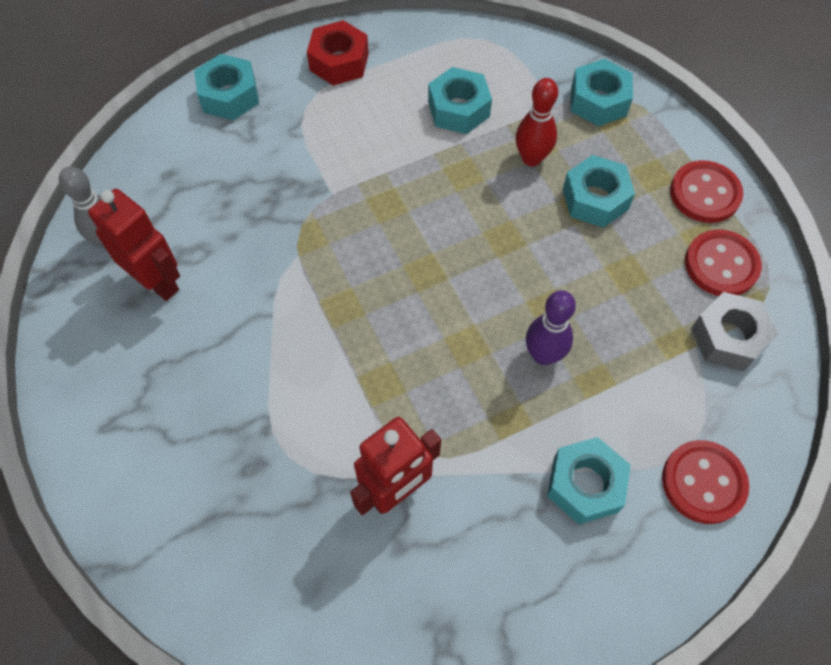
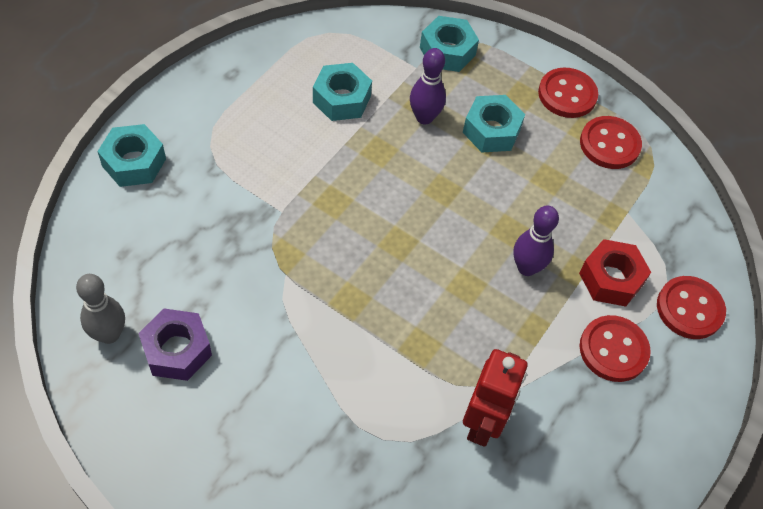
camera: 35 degrees left, 5 degrees down
red robot [88,189,180,301] -> purple nut [138,308,212,381]
red nut [307,20,369,86] -> red nut moved to [579,239,651,306]
red bowling pin [516,78,558,166] -> purple bowling pin [410,48,446,125]
turquoise nut [547,437,631,524] -> red button [579,315,651,382]
grey nut [691,292,778,371] -> none

